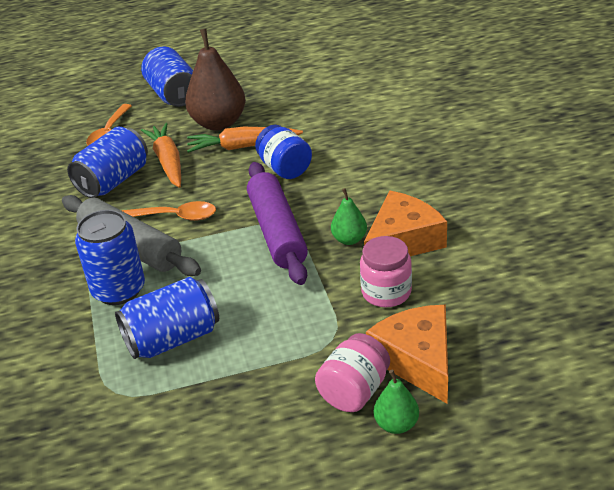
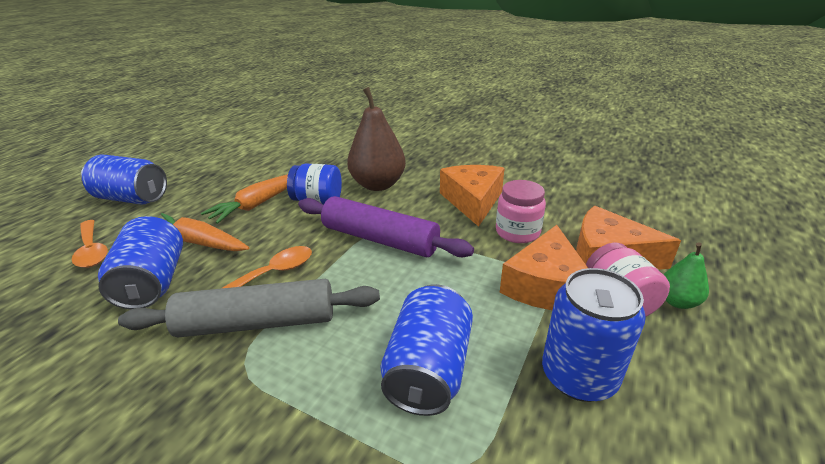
camera: 50 degrees left, 5 degrees down
blue can [75,210,145,305] -> blue can moved to [542,268,646,402]
brown pear [185,29,246,131] -> brown pear moved to [347,87,406,191]
green pear [331,188,367,245] -> none
none -> orange cheese [500,225,588,310]

